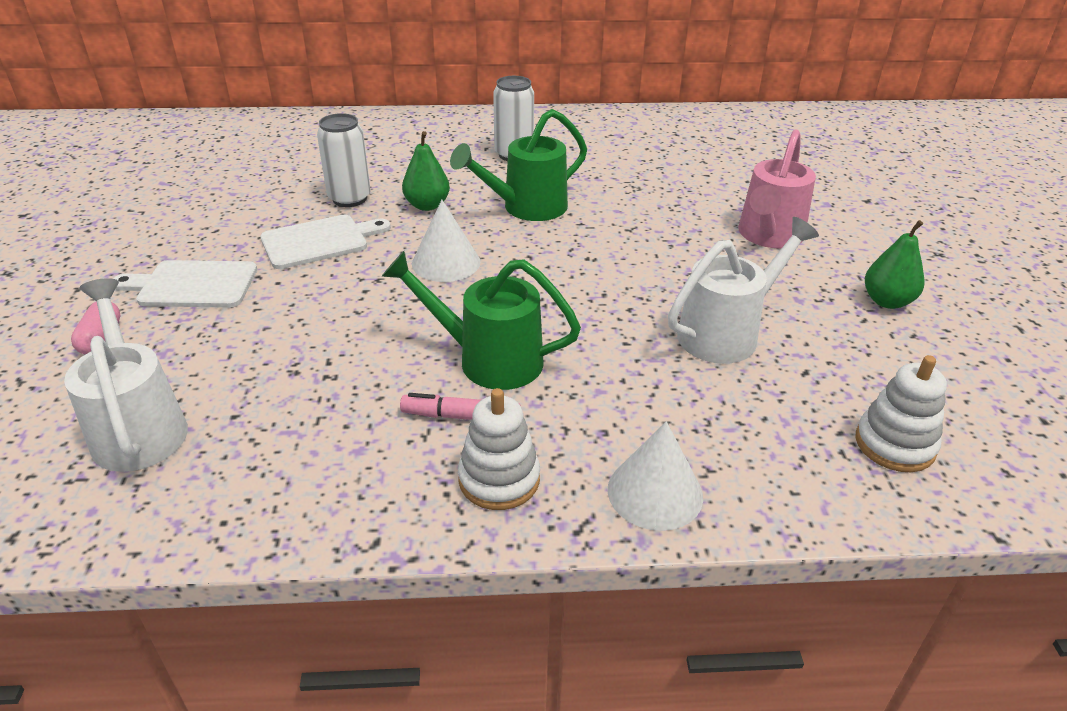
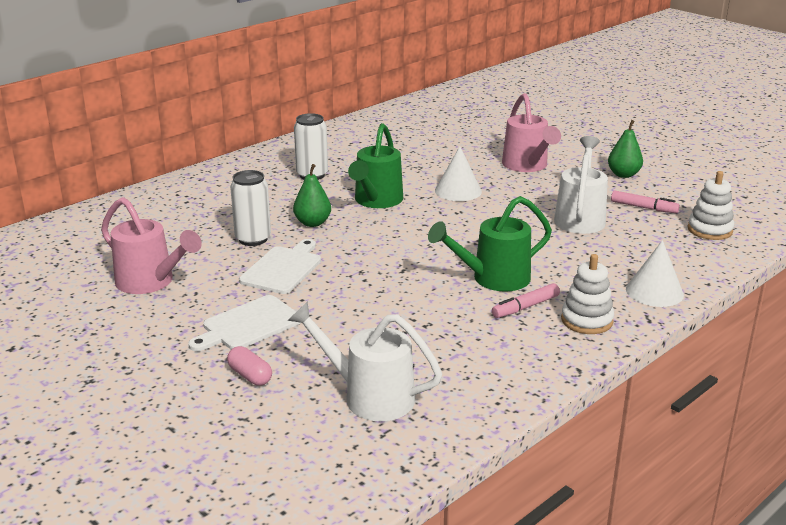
camera: 40 degrees left, 10 degrees down
white cone [412,200,480,282] -> white cone moved to [435,146,482,201]
none -> pink watering can [101,197,202,294]
none -> pink marker [611,190,680,213]

